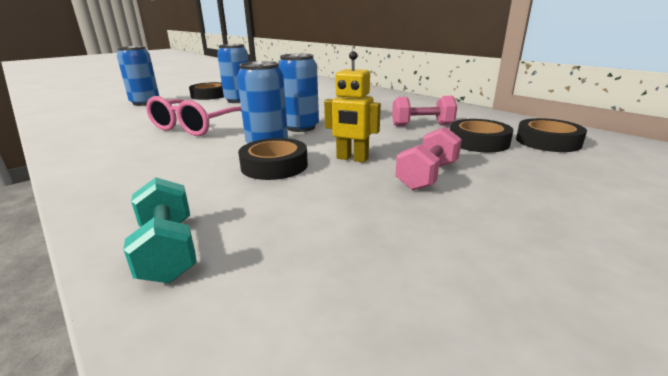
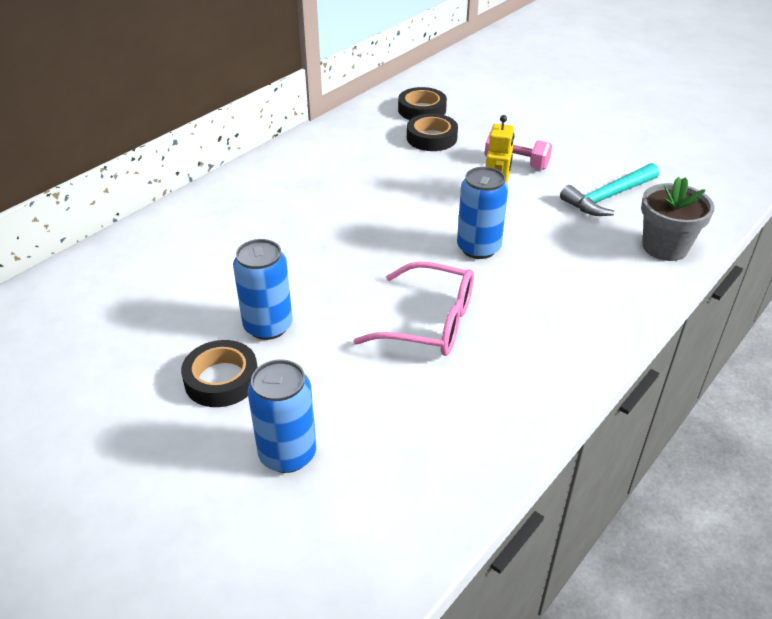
camera: 100 degrees left, 15 degrees up
turquoise dumbbell [123,177,197,283] -> grey flower pot [641,177,715,261]
black tape [238,138,308,180] -> none
blue can [279,53,319,132] -> none
pink dumbbell [392,96,457,126] -> none
none -> turquoise hammer [560,163,659,216]

